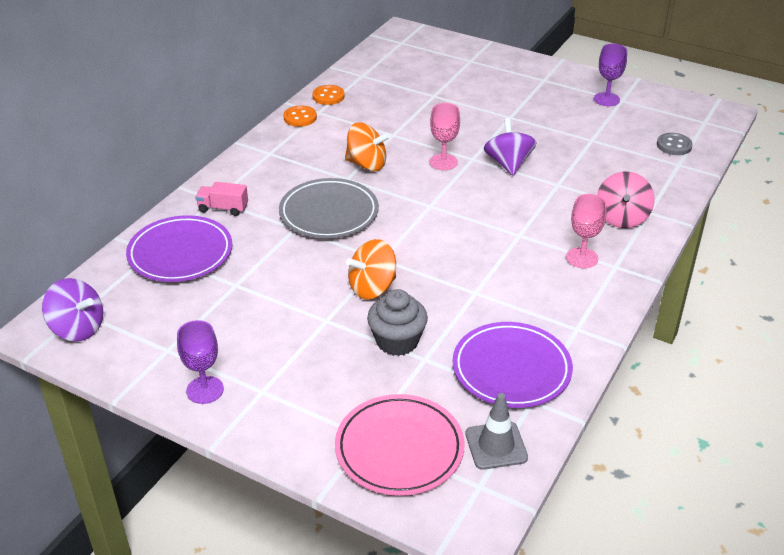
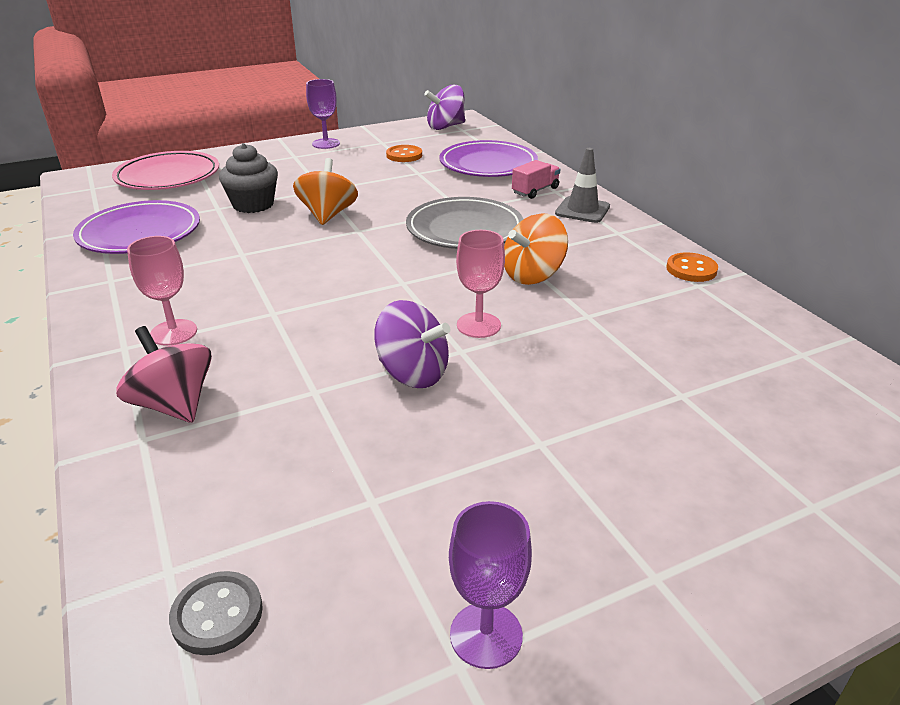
camera: 125 degrees right, 5 degrees down
orange button [312,85,345,105] -> orange button moved to [386,145,422,162]
grey traffic cone [465,393,528,470] -> grey traffic cone moved to [555,148,610,223]

